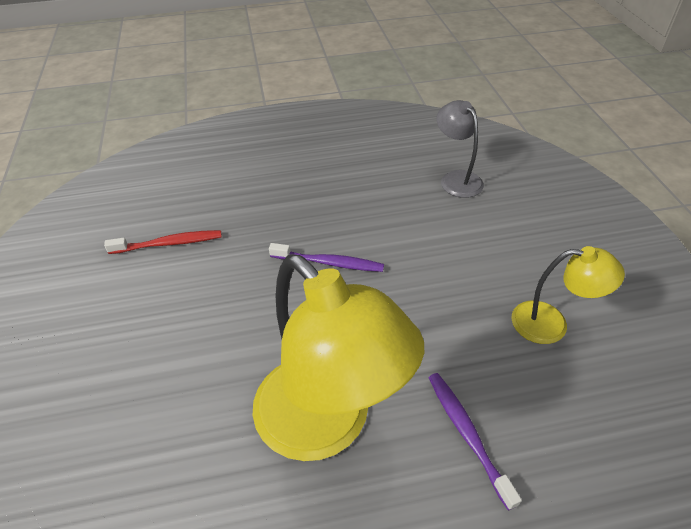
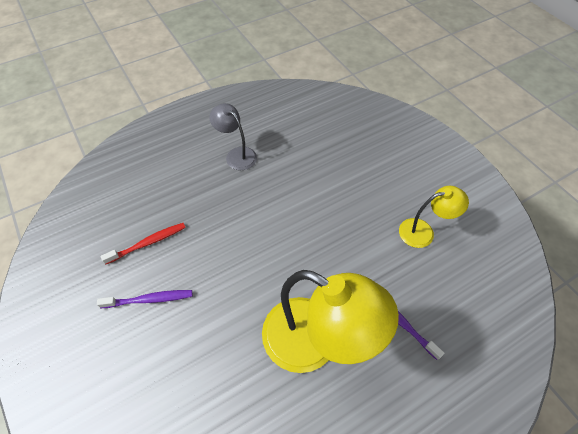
camera: 20 degrees left, 10 degrees up
purple toothbrush [269,243,384,272] -> purple toothbrush moved to [97,290,192,308]
grey lamp [436,100,484,198] -> grey lamp moved to [209,103,257,170]

